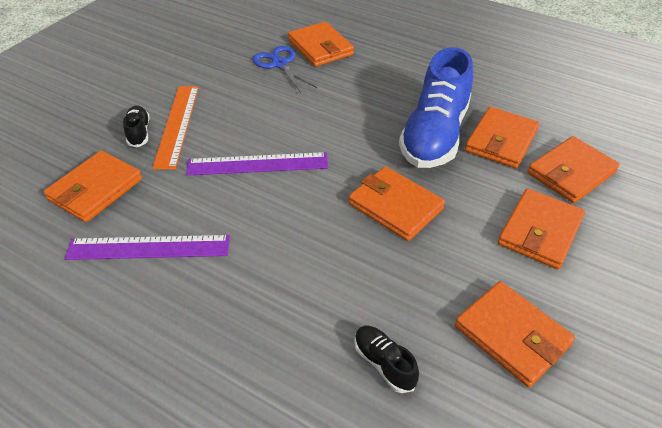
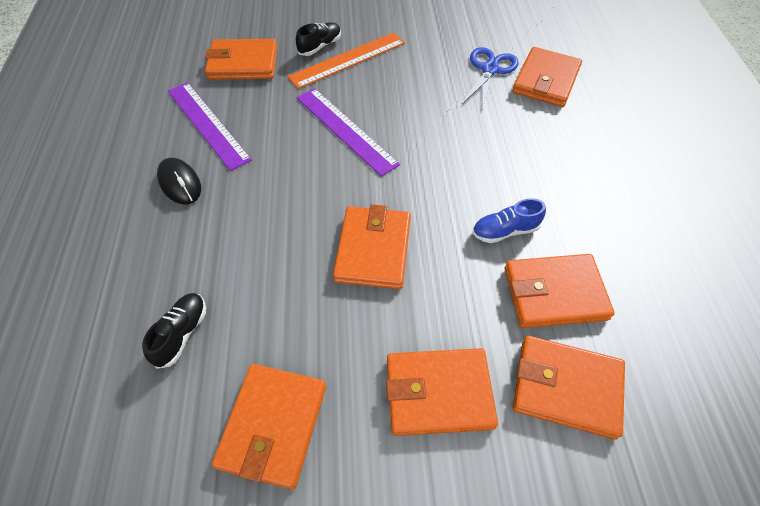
camera: 55 degrees right, 10 degrees up
blue shoe [399,47,473,168] -> blue shoe [472,198,546,243], size x0.43
none -> black mouse [157,158,201,204]

